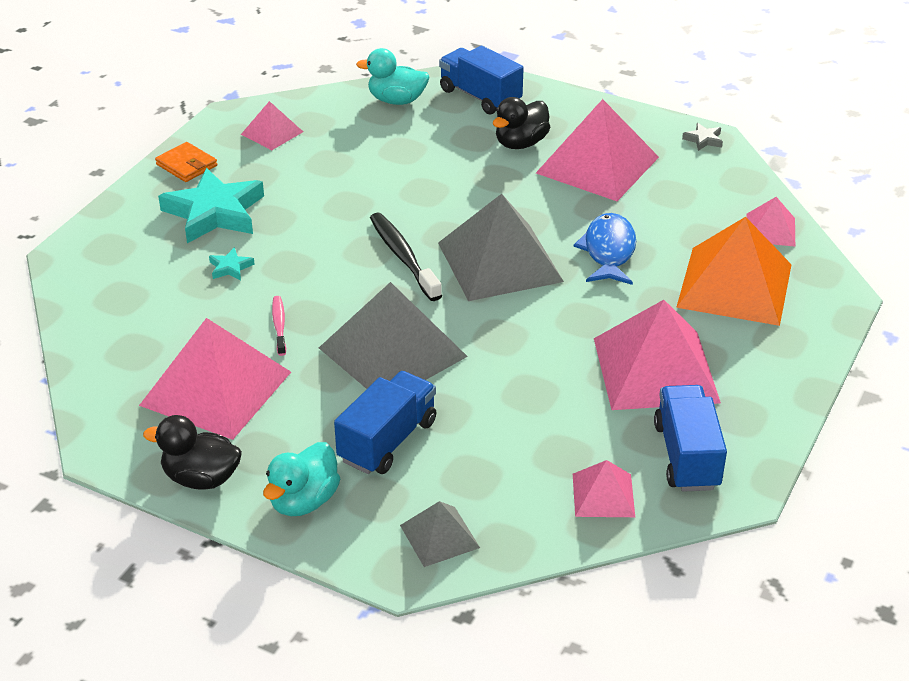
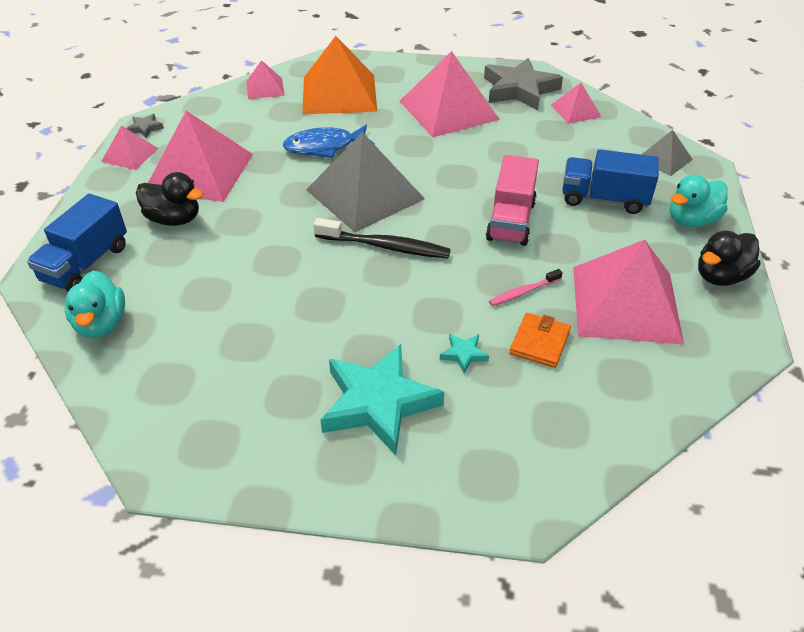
camera: 110 degrees left, 5 degrees up
black duck [143,415,242,490] -> black duck turned 60 degrees clockwise [698,231,761,286]
orange wallet [155,142,217,182] -> orange wallet moved to [510,313,571,368]
pink pyramid [241,101,303,150] -> pink pyramid moved to [101,125,159,170]
turquoise duck [263,442,340,516] -> turquoise duck turned 135 degrees clockwise [670,175,728,227]
grey pyramid [319,282,468,389] -> pink truck [486,155,539,246]
black toothbrush [370,213,442,301] -> black toothbrush turned 120 degrees counterclockwise [314,218,451,259]
blue truck [654,385,727,492] -> grey star [484,58,563,110]

